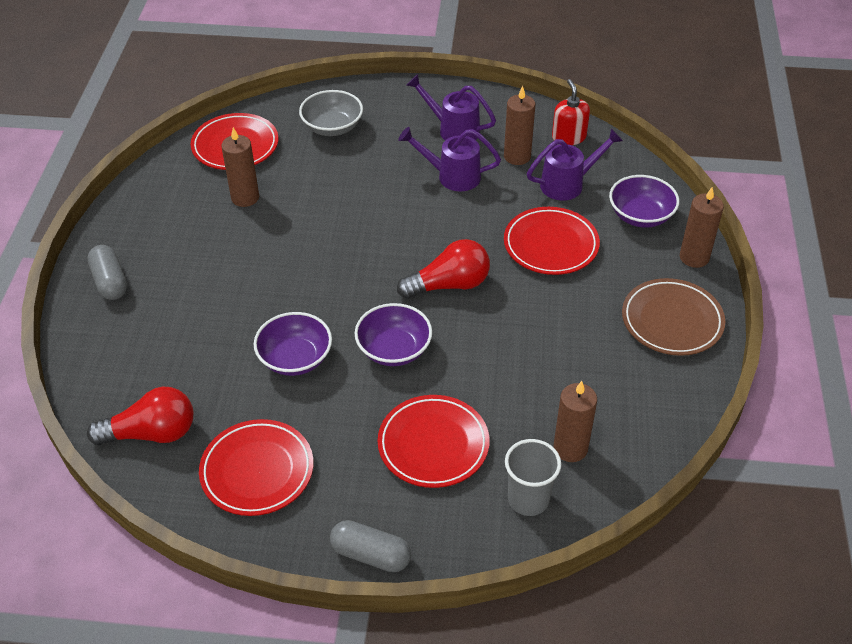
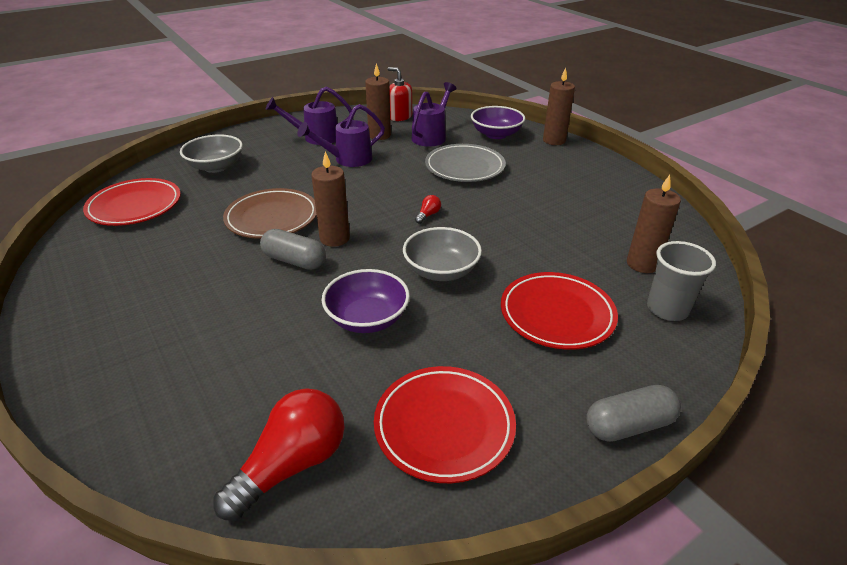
camera: 40 degrees left, 10 degrees down
grey capsule [87,245,127,300] -> grey capsule moved to [260,229,326,270]
brown candle [221,127,259,207] -> brown candle moved to [311,151,350,247]
purple bowl [354,303,432,366] -> grey bowl [403,227,482,281]
red light bulb [397,239,490,299] -> red light bulb [415,195,441,224], size x0.42
red plate [504,207,600,275] -> grey plate [425,144,506,182]
brown plate [622,278,725,356] -> brown plate moved to [223,188,317,239]

